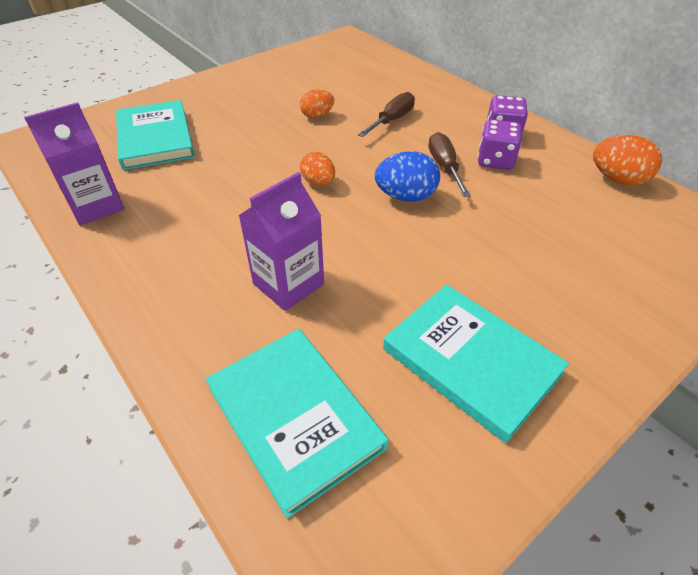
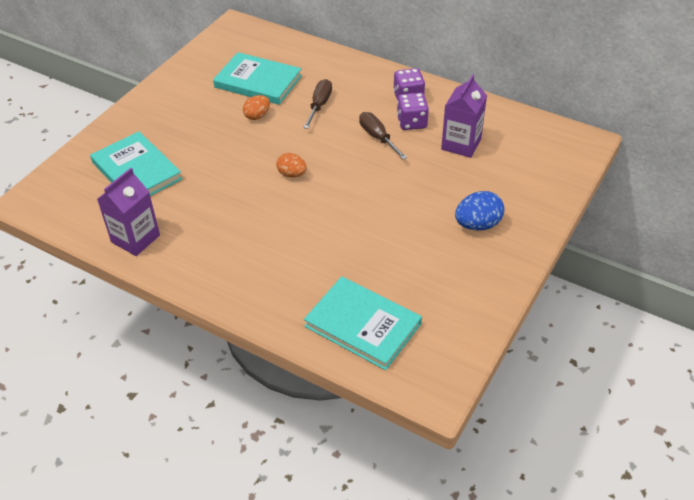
camera: 20 degrees left, 0 degrees up
purple carton [238,172,324,311] -> purple carton moved to [441,74,487,158]
blue egg [375,151,440,202] -> blue egg moved to [455,191,504,230]
turquoise book [383,284,569,443] -> turquoise book moved to [213,52,302,105]
orange egg [593,135,662,185] -> none

